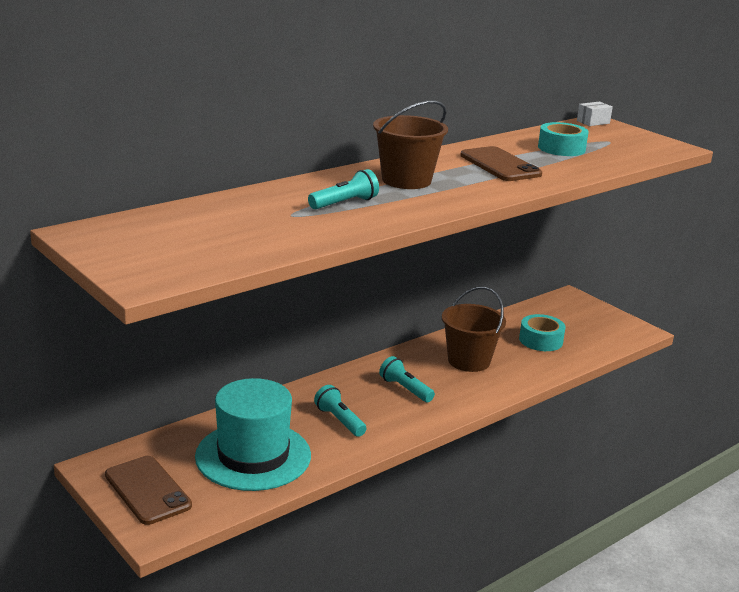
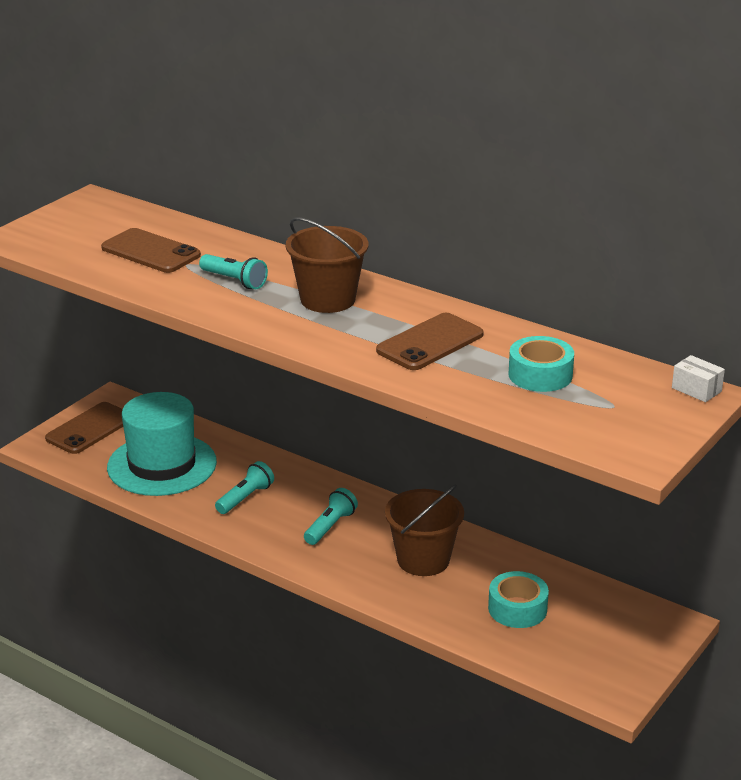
camera: 75 degrees right, 5 degrees up
none -> brown phone [101,228,201,273]

